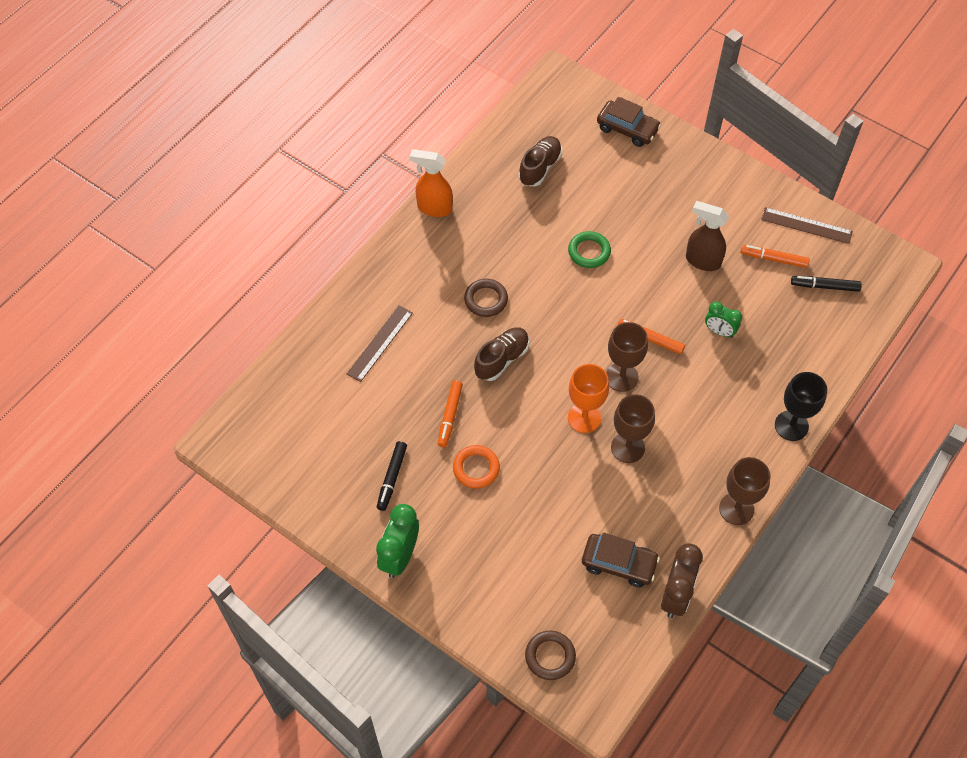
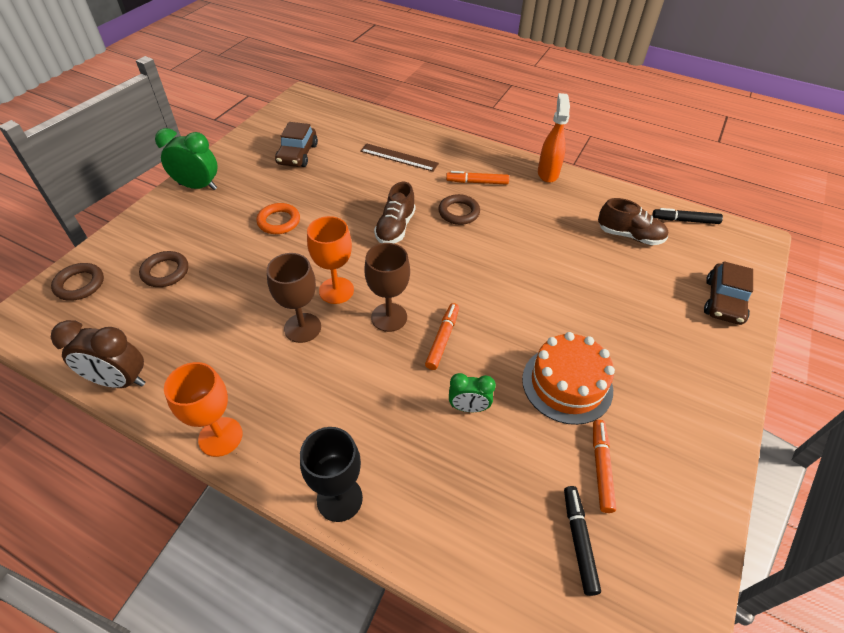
camera: 80 degrees right, 10 degrees down
black marker [377,441,407,511] -> black marker moved to [652,208,723,224]
orange marker [438,380,463,447] -> orange marker moved to [446,171,509,185]
brown shoe [474,327,529,381] -> brown shoe turned 75 degrees clockwise [374,182,416,243]
green ring [568,231,611,268] -> none
brown car [582,533,660,588] -> brown car moved to [275,122,318,167]
brown spray bottle [686,201,729,271] -> orange cake [522,332,615,425]
green clock [705,301,742,338] -> green clock turned 105 degrees counterclockwise [449,373,496,412]
brown goblet [719,457,771,525] -> orange goblet [164,362,242,457]
brown ruler [761,207,853,244] -> none
none -> brown ring [139,251,188,287]

